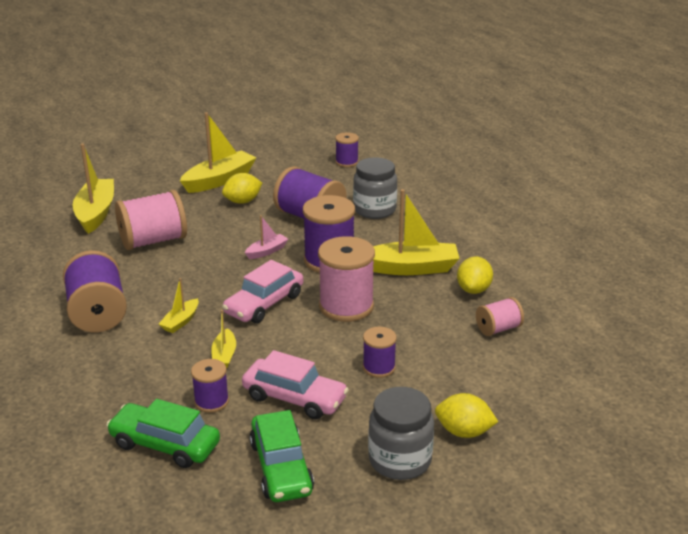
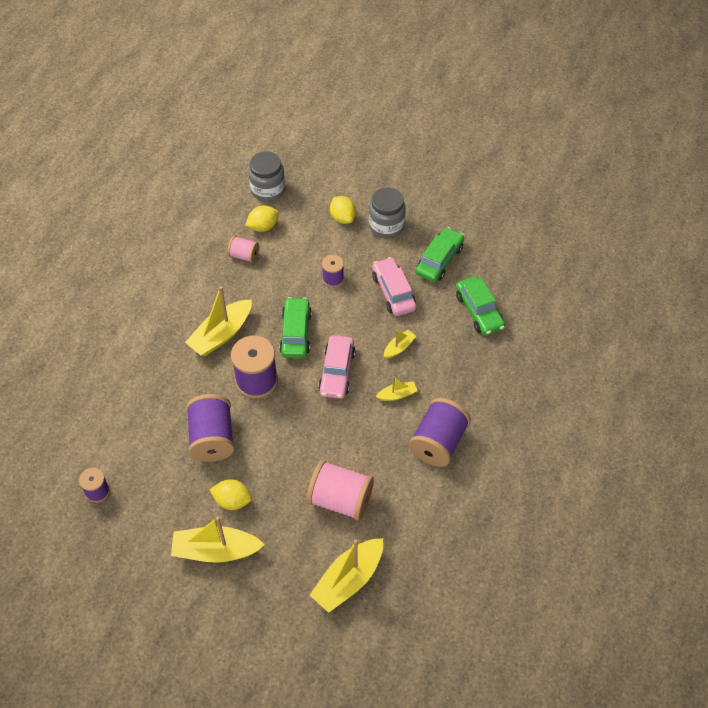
camera: 135 degrees left, 25 degrees up
purple spool [191,359,229,413] -> none
pink car [222,260,303,323] -> pink car turned 105 degrees clockwise [318,335,356,399]
pink boat [245,215,288,259] -> none
pink spool [318,236,375,322] -> green car [279,297,312,358]
grey jar [353,157,397,219] -> grey jar moved to [249,151,285,202]
yellow boat [373,189,460,275] -> yellow boat turned 90 degrees counterclockwise [185,286,252,356]
yellow lemon [457,256,493,294] -> yellow lemon moved to [245,205,279,232]

